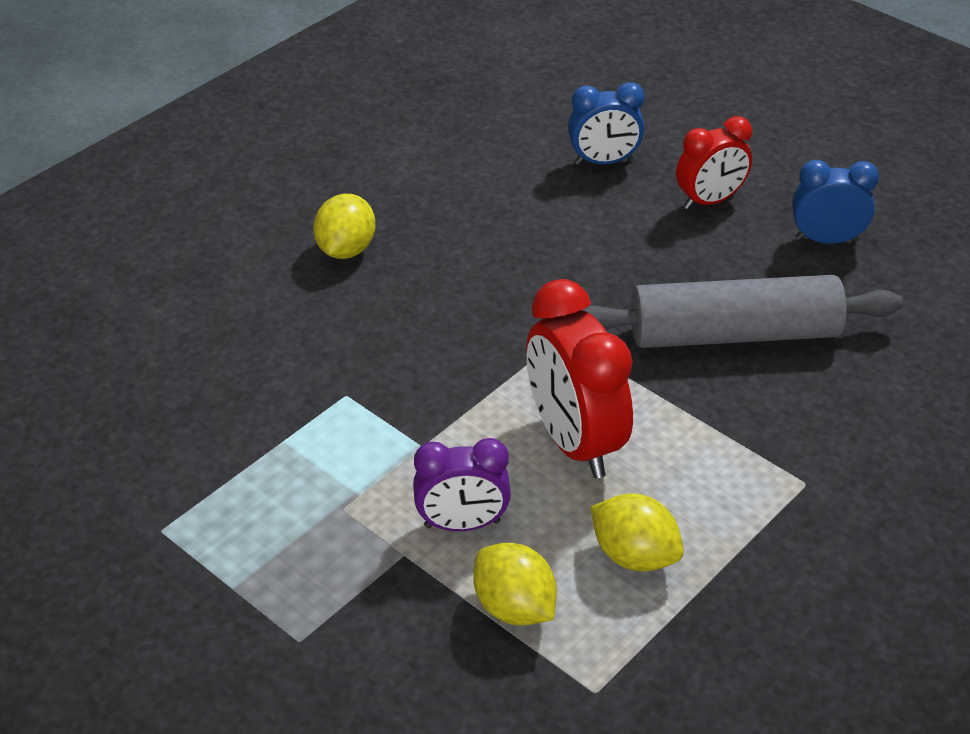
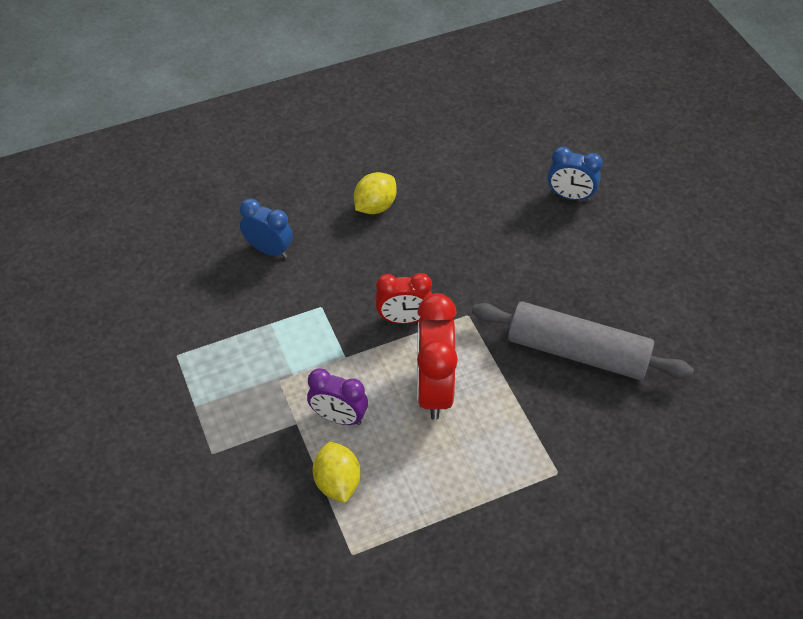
camera: 25 degrees right, 10 degrees up
yellow lemon [590,494,684,571] -> none
red clock [676,116,752,210] -> red clock moved to [376,273,432,324]
blue clock [792,160,879,244] -> blue clock moved to [240,199,293,258]

